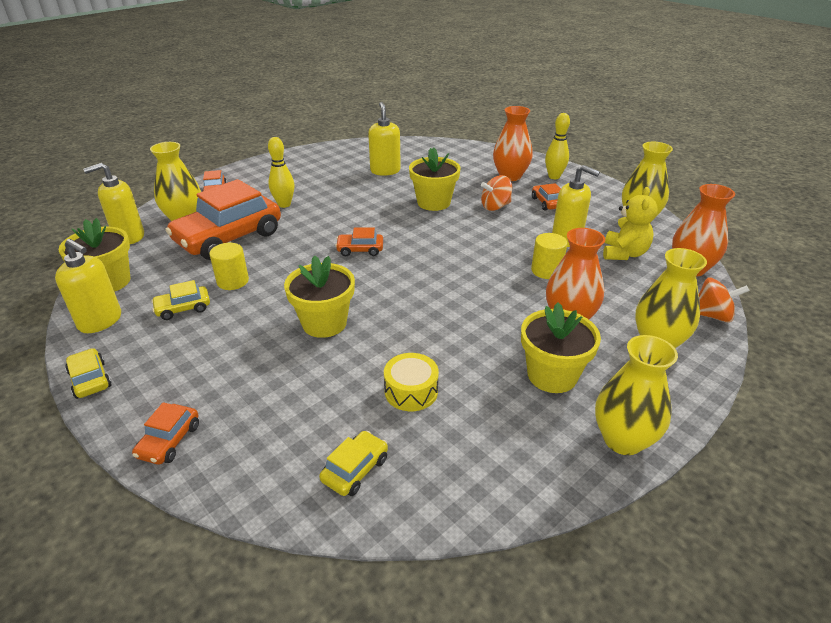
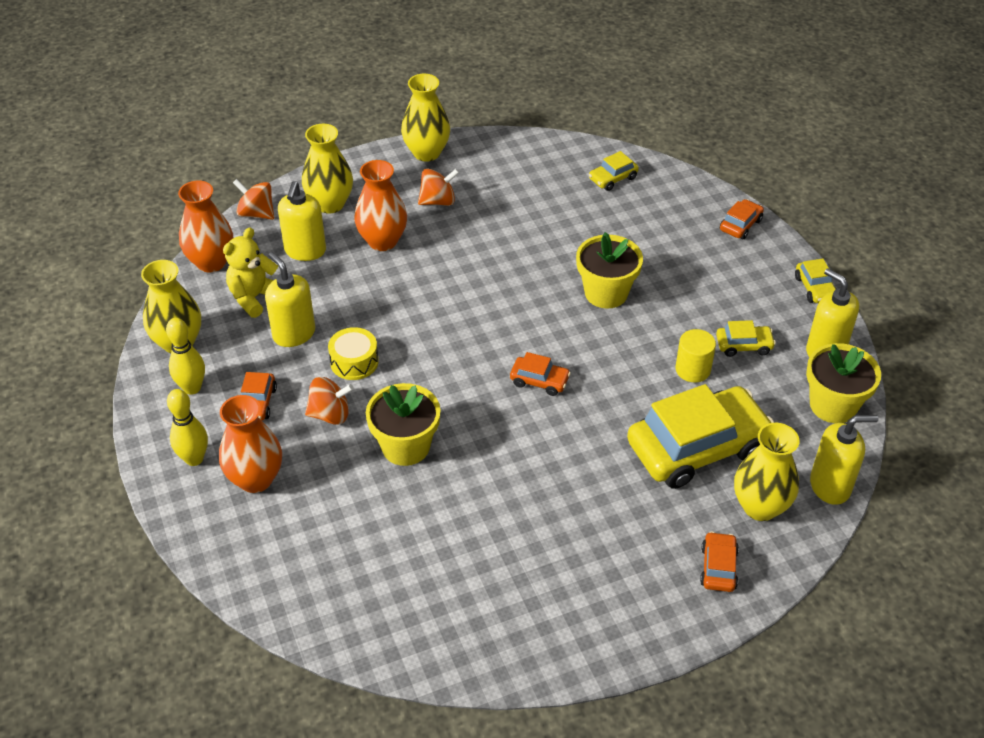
camera: 160 degrees left, 10 degrees up
orange car [165,179,281,260] -> yellow car [627,384,774,489]
yellow bowling pin [268,137,294,208] -> yellow bowling pin moved to [166,318,205,395]
yellow soap dispenser [368,102,401,176] -> yellow soap dispenser moved to [278,181,326,261]
yellow drum [384,353,439,411] -> yellow drum moved to [328,327,378,380]
yellow flower pot [521,302,601,393] -> orange spinning top [418,169,459,206]
yellow cylinder [531,233,567,279] -> none

